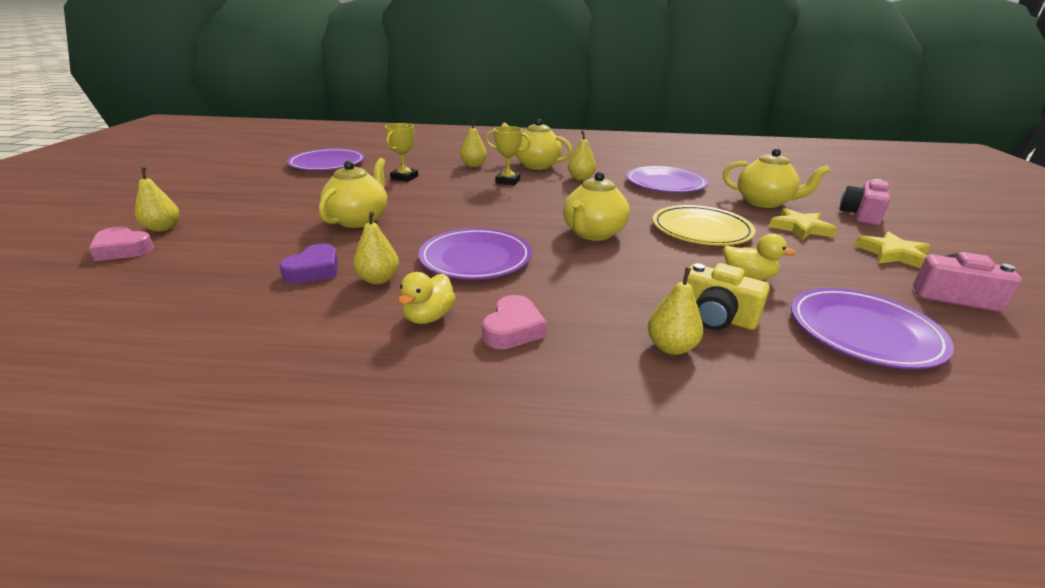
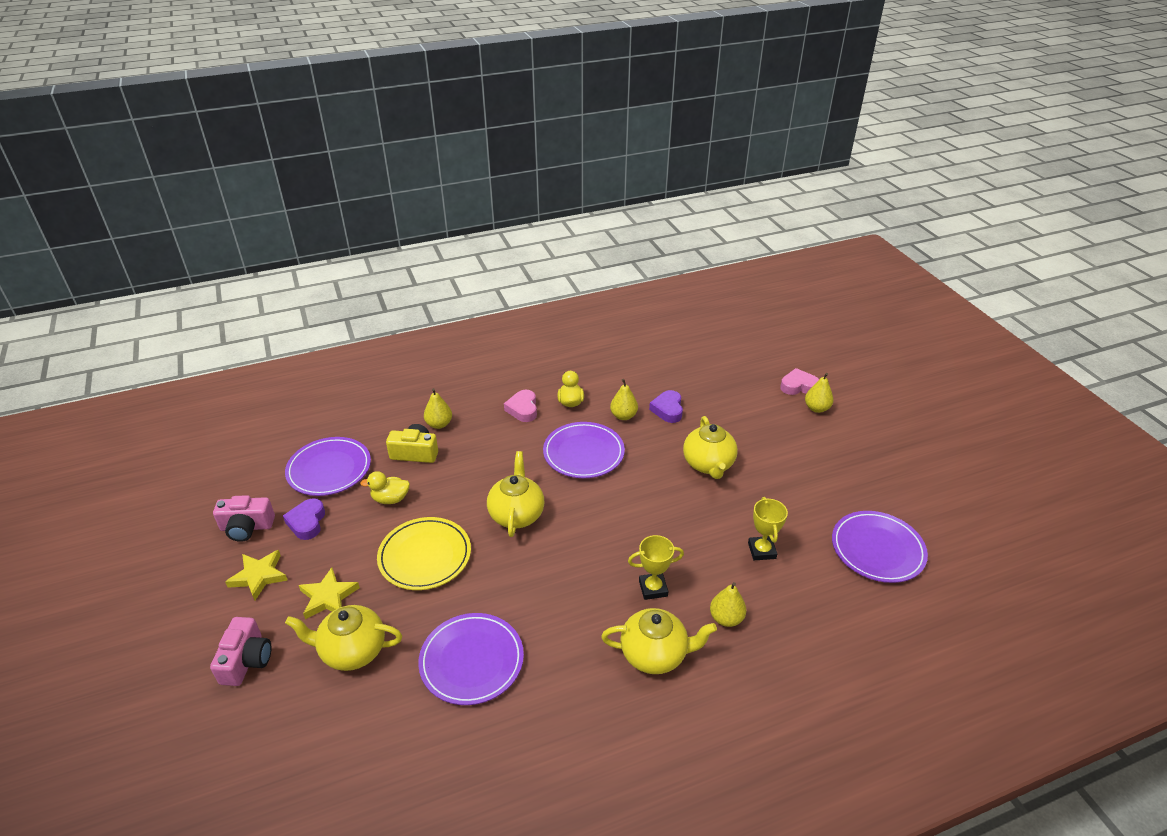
camera: 155 degrees right, 10 degrees up
yellow pear [568,131,596,181] -> none
none -> purple heart [283,498,325,540]

